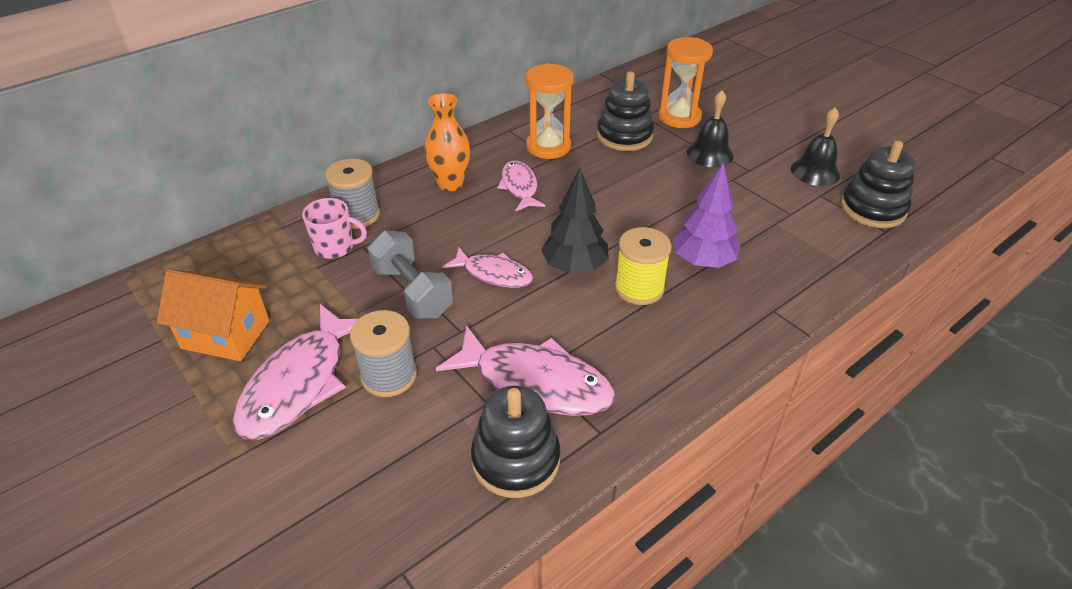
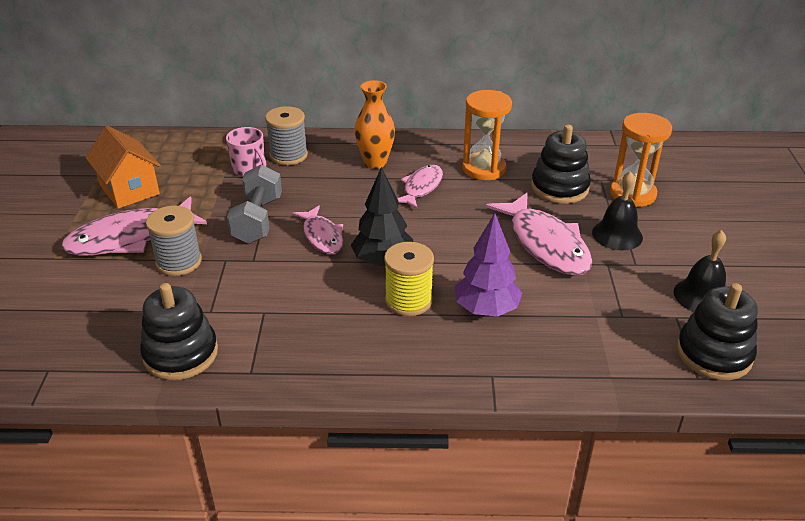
camera: 40 degrees right, 5 degrees down
pink fish [436,325,615,416] -> pink fish moved to [486,193,592,276]

